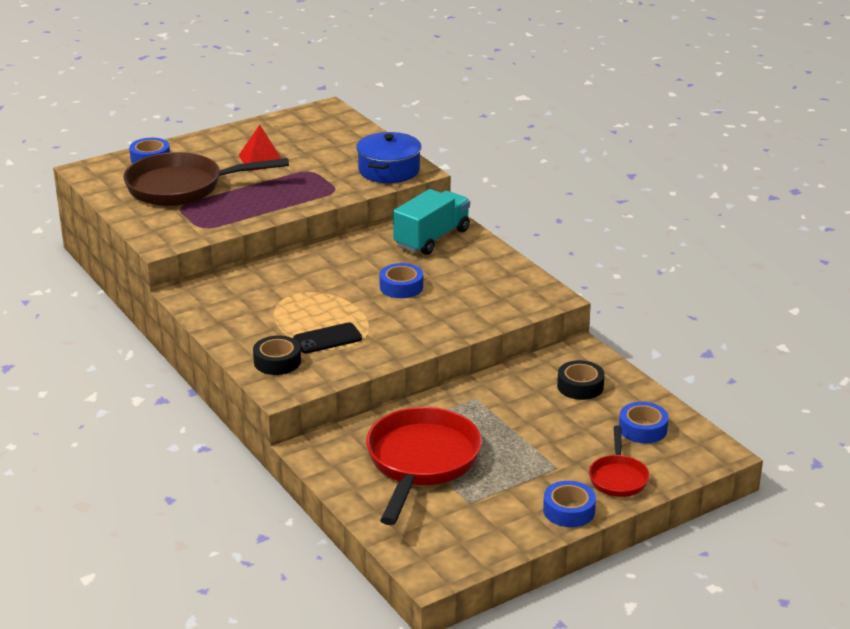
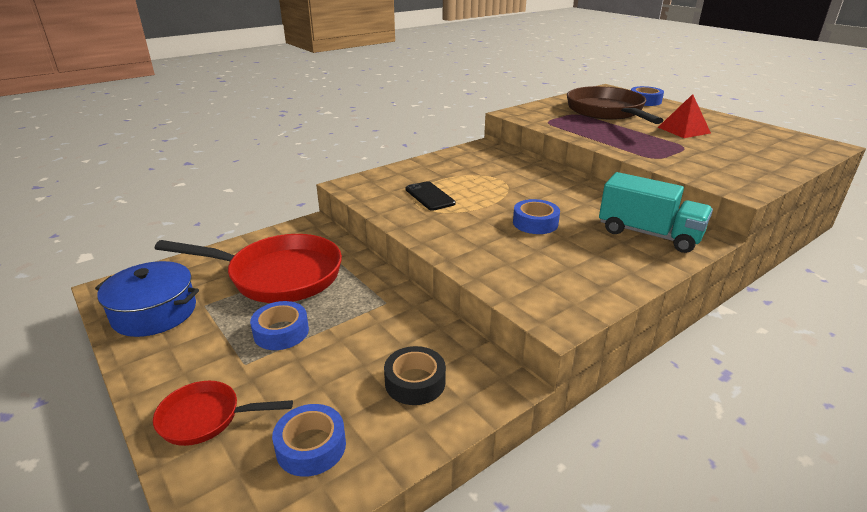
camera: 85 degrees right, 0 degrees up
black tape [253,335,301,375] -> none
blue pot [356,132,422,183] -> blue pot moved to [95,261,199,337]
blue tape [543,481,596,527] -> blue tape moved to [250,301,309,350]

